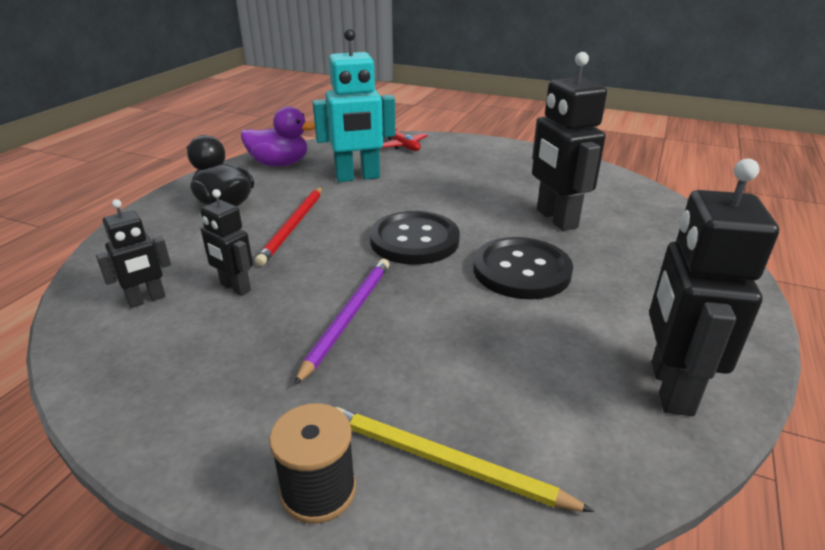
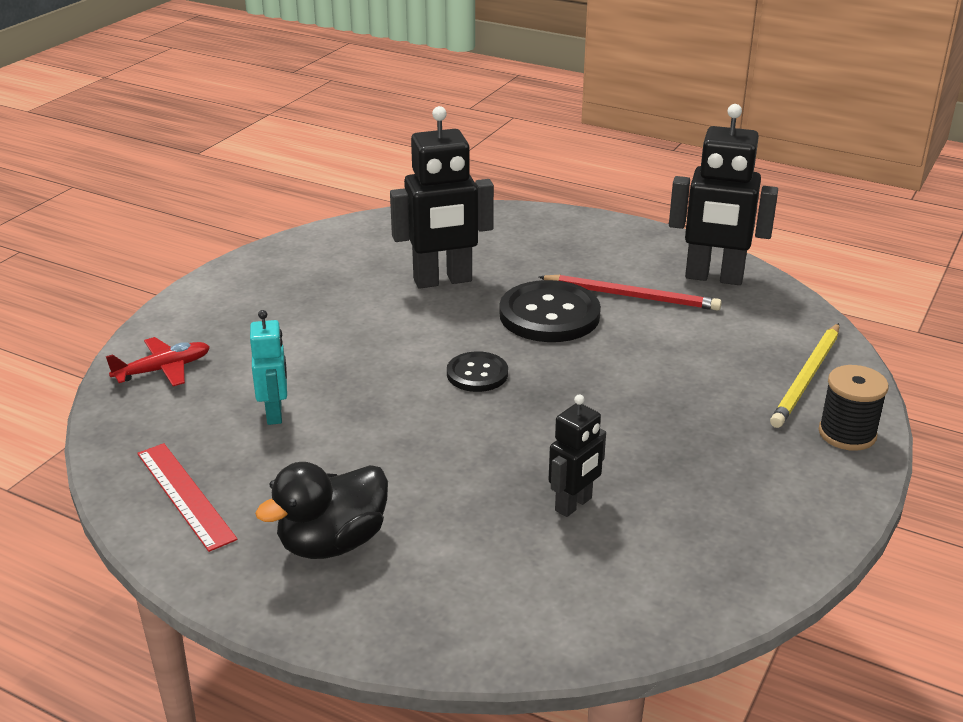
camera: 85 degrees left, 0 degrees up
black robot [96,199,171,308] -> none
purple duck [241,106,315,166] -> red ruler [137,443,238,552]
red pencil [255,187,322,266] -> red pencil moved to [539,275,722,311]
purple pencil [294,259,389,386] -> none
turquoise robot [313,29,395,182] -> turquoise robot [250,310,287,425], size x0.56
black button [370,211,460,265] -> black button [447,351,508,392], size x0.57

